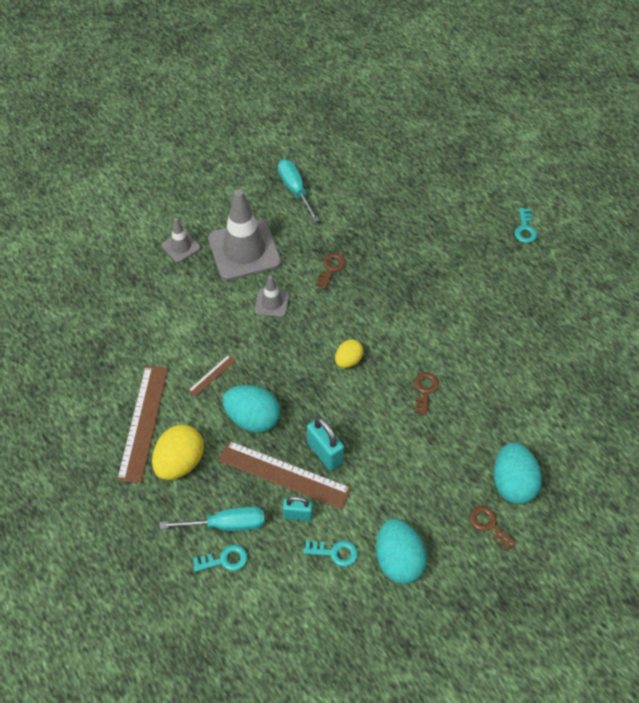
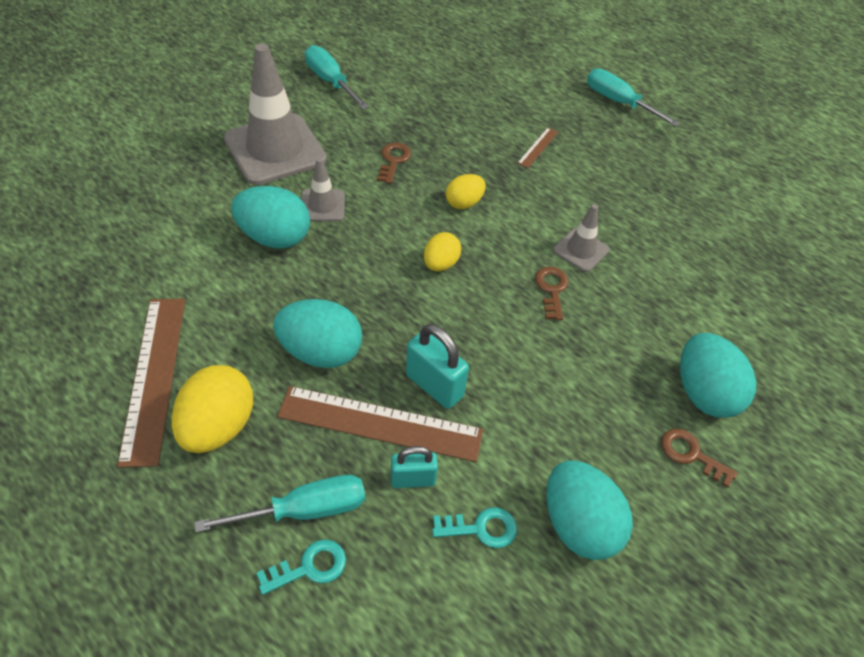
camera: 15 degrees left, 5 degrees down
grey traffic cone [161,218,201,262] -> grey traffic cone moved to [553,204,609,272]
brown ruler [188,355,236,397] -> brown ruler moved to [517,127,558,168]
turquoise key [514,208,537,243] -> turquoise screwdriver [587,68,680,126]
none -> turquoise egg [231,186,310,249]
none -> yellow egg [446,174,486,209]

